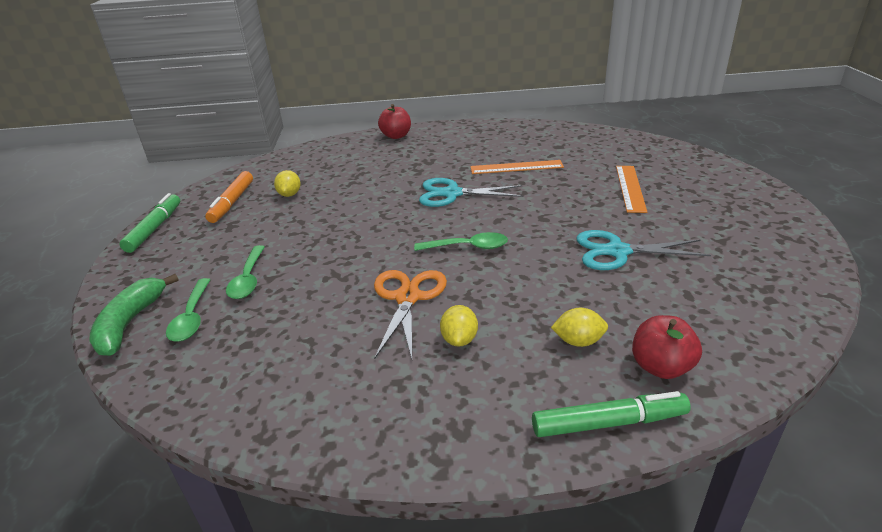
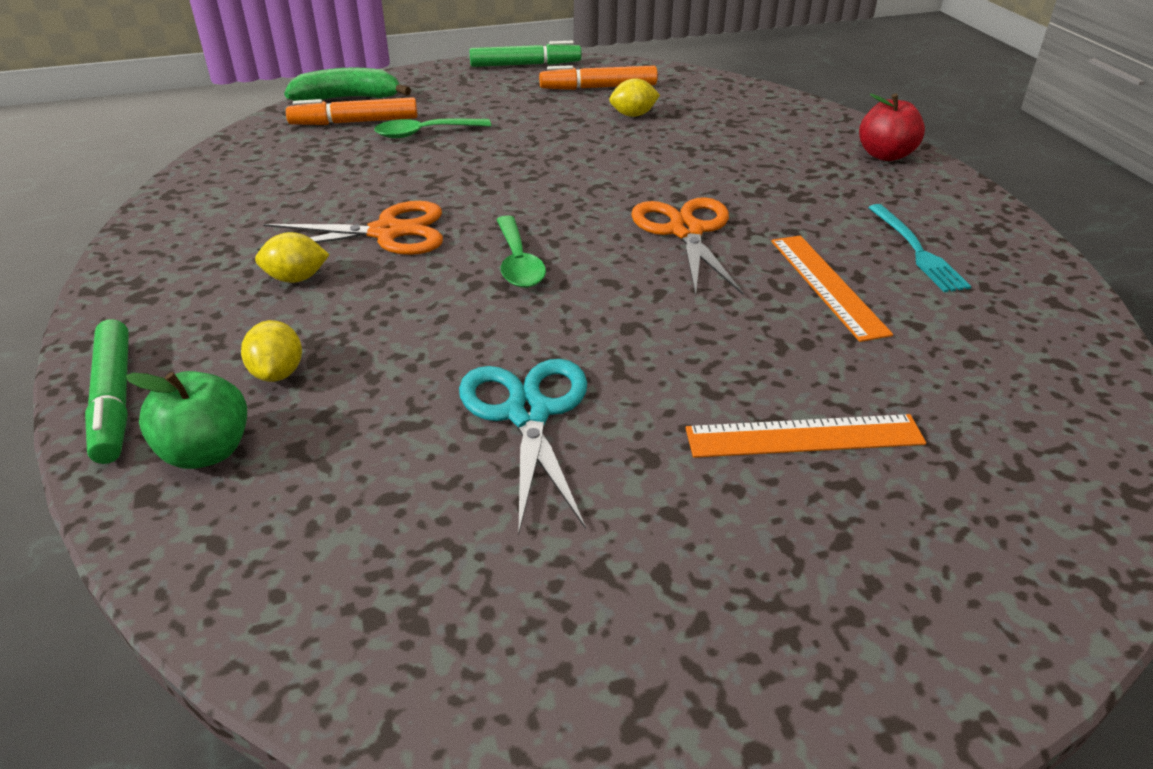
camera: 75 degrees right, 5 degrees up
green spoon [166,278,211,342] -> orange marker [286,97,418,125]
turquoise scissors [419,178,524,207] -> orange scissors [631,197,744,296]
red apple [632,315,702,379] -> green apple [126,371,247,469]
none -> turquoise fork [868,204,972,292]

